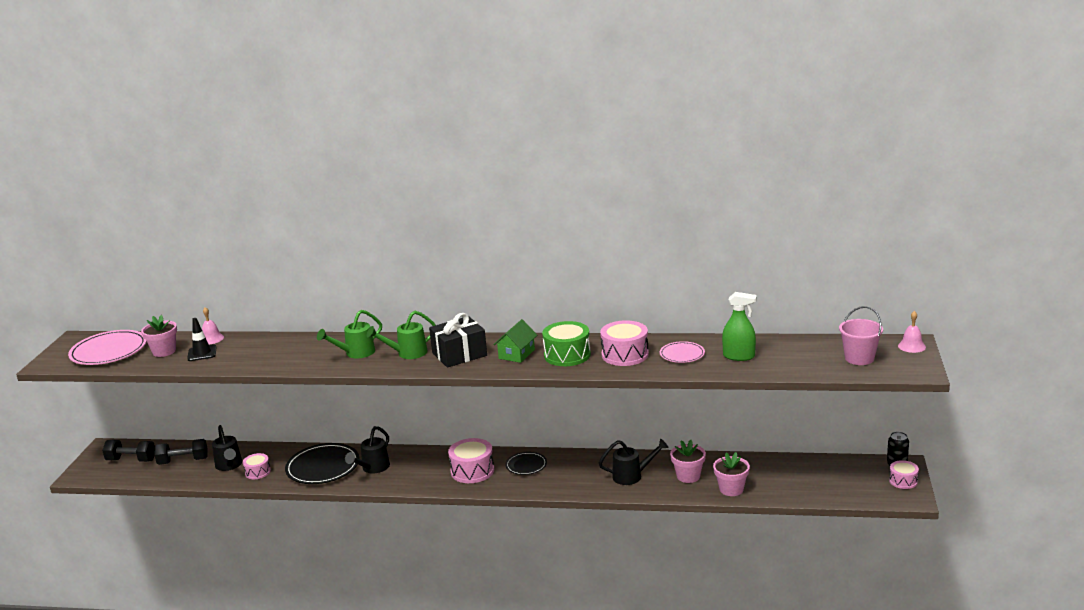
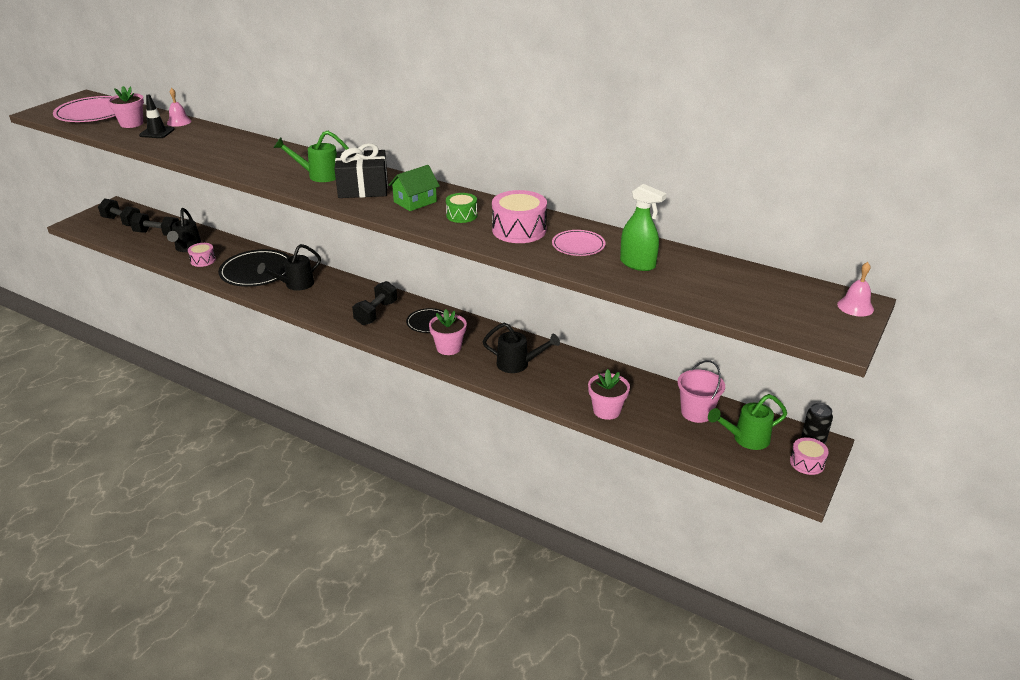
camera: 20 degrees right, 10 degrees up
green watering can [317,310,382,358] -> green watering can moved to [708,394,787,450]
pink drum [448,438,494,483] -> black dumbbell [352,281,397,325]
green drum [542,321,591,366] -> green drum [446,193,477,223], size x0.59
pink flower pot [670,440,706,483] -> pink flower pot moved to [429,309,467,355]
pink bucket [839,306,883,365] -> pink bucket moved to [677,360,725,423]

